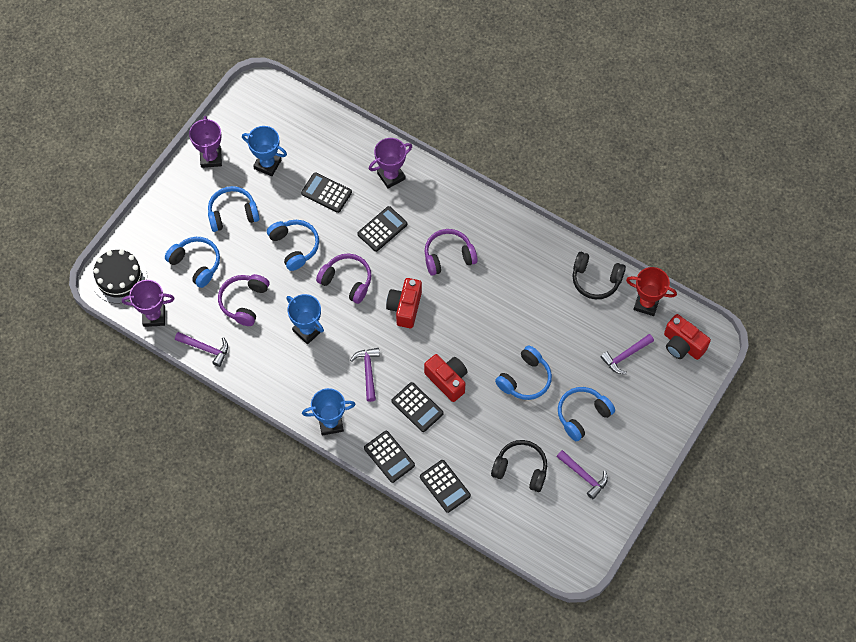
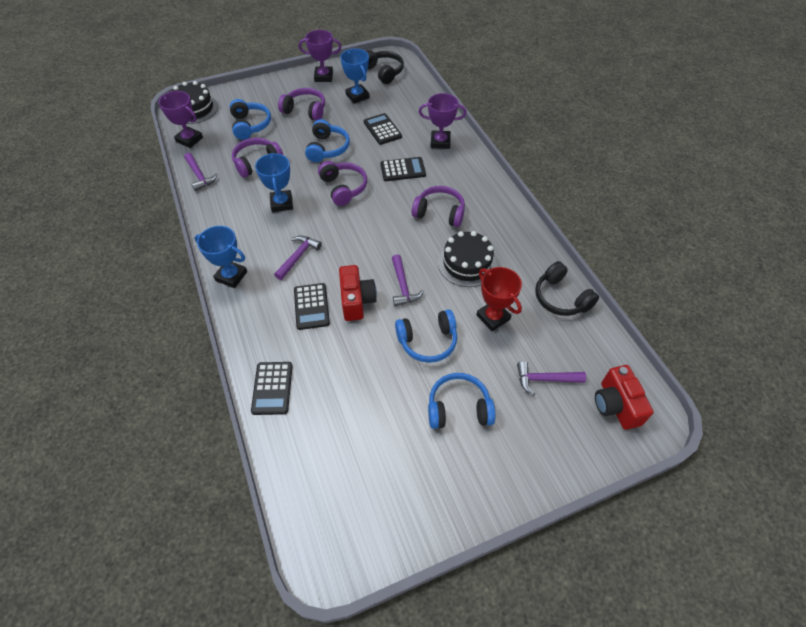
camera: 35 degrees right, 10 degrees down
purple trophy [189,116,222,168] -> purple trophy turned 60 degrees clockwise [299,30,342,82]
blue headphones [208,186,260,232] -> purple headphones [278,88,325,121]
black calculator [364,431,415,483] -> none
red camera [386,278,422,328] -> none
black headphones [491,440,547,492] -> black headphones moved to [366,50,404,84]
purple hammer [557,450,608,499] -> purple hammer moved to [392,254,424,306]
red trophy [626,267,677,316] -> red trophy moved to [476,267,522,331]
none -> black cake [438,231,497,287]

